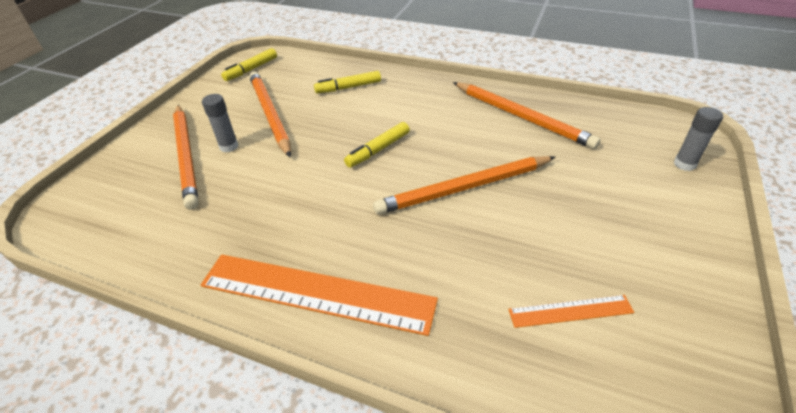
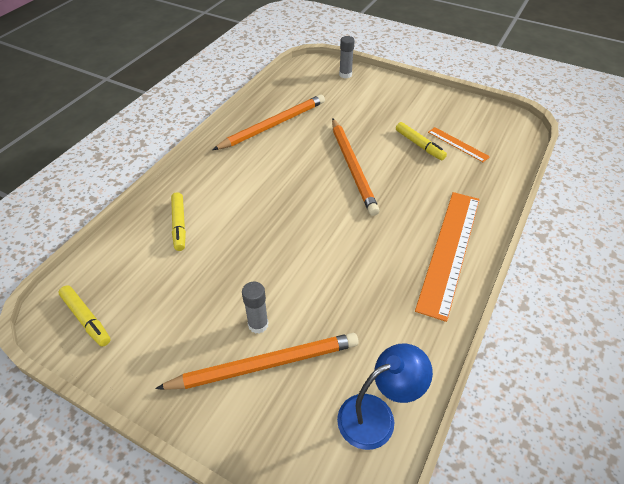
camera: 85 degrees left, 5 degrees up
orange pencil [249,71,291,157] -> none
yellow marker [344,122,410,168] -> yellow marker moved to [396,122,447,160]
orange ruler [508,295,634,328] -> orange ruler turned 45 degrees counterclockwise [428,127,490,162]
none -> blue lamp [337,343,433,450]

